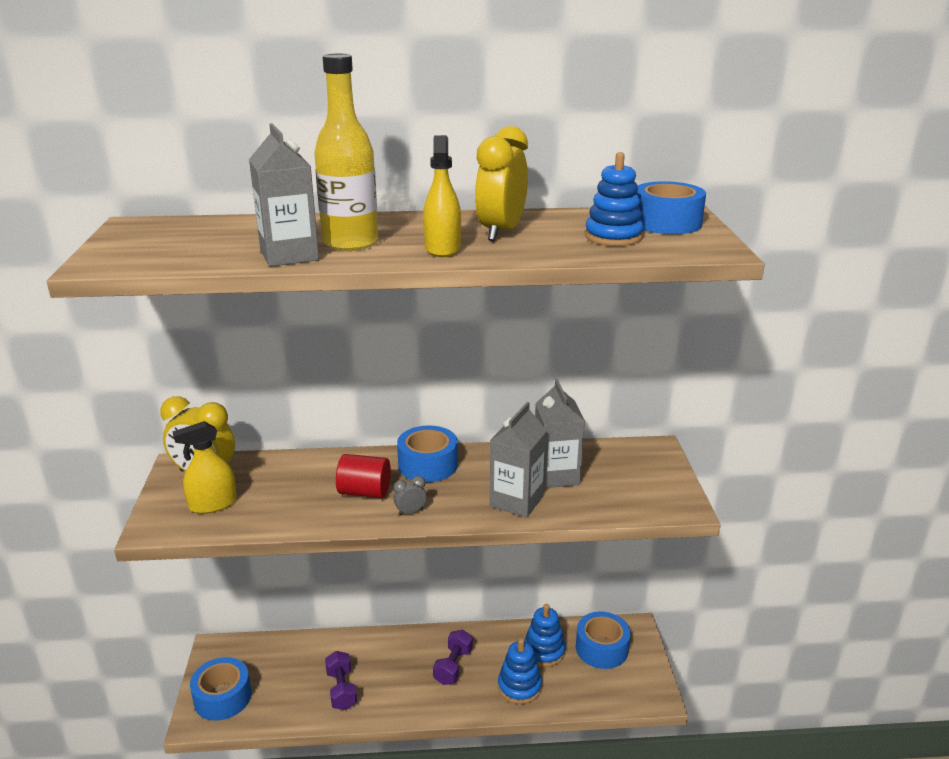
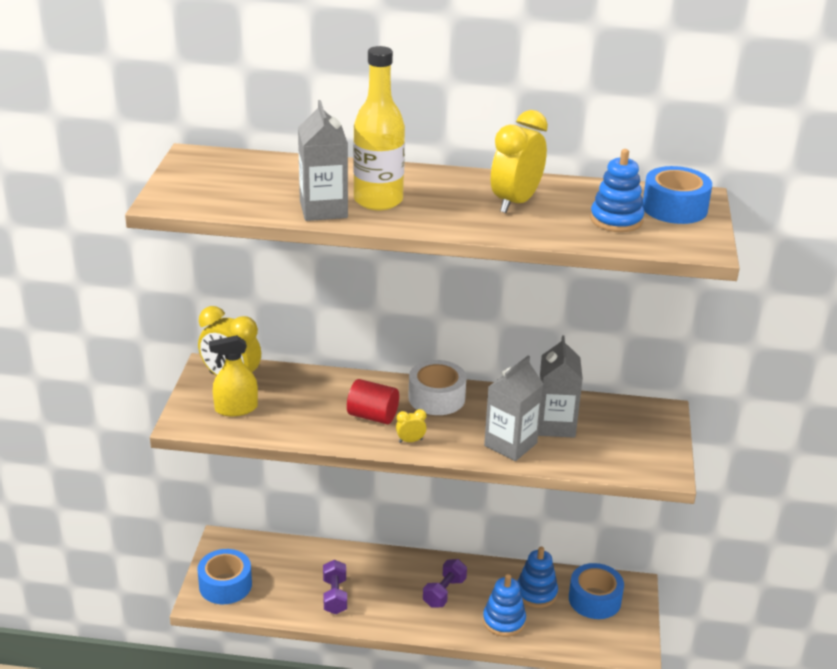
camera: 10 degrees right, 5 degrees up
grey clock [393,476,427,516] -> yellow clock [396,409,427,443]
blue tape [397,425,458,482] -> white tape [408,360,467,415]
yellow spray bottle [423,135,461,257] -> none

